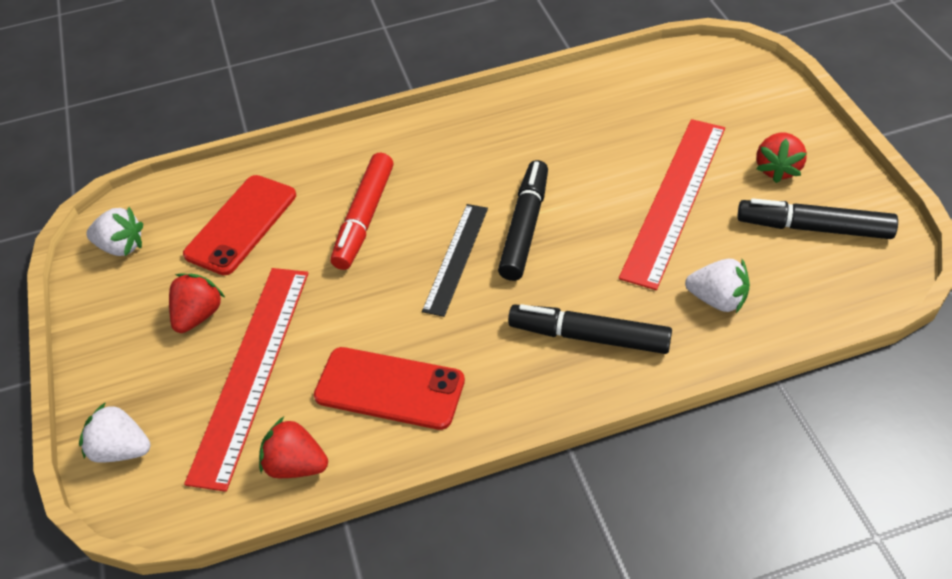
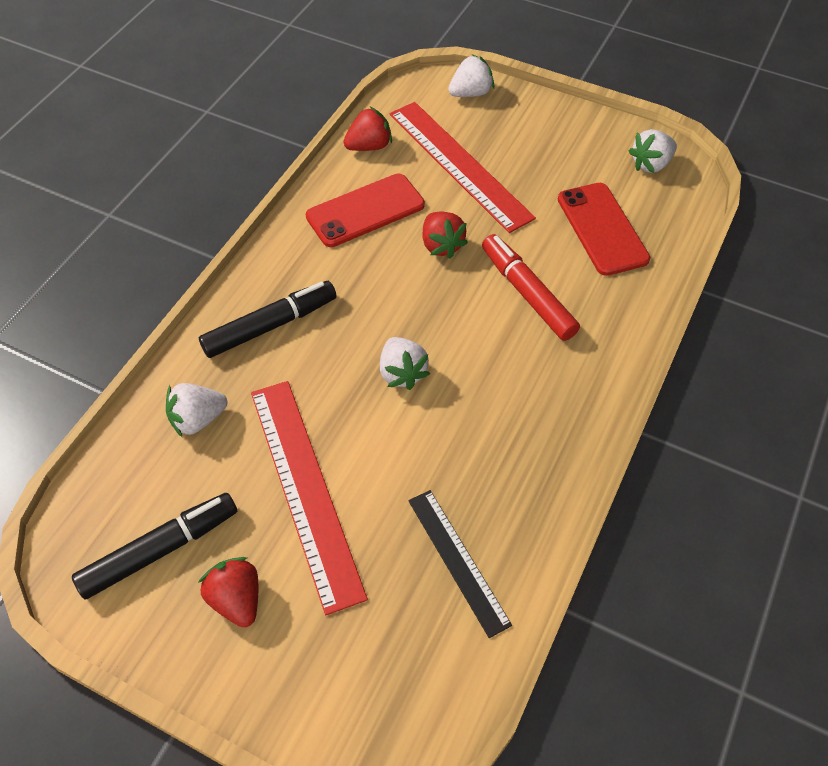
camera: 130 degrees right, 5 degrees up
red strawberry [169,273,225,333] -> red strawberry moved to [422,212,468,259]
black ruler [422,204,488,317] -> black ruler moved to [409,490,512,638]
black marker [498,160,548,281] -> white strawberry [380,337,430,390]

